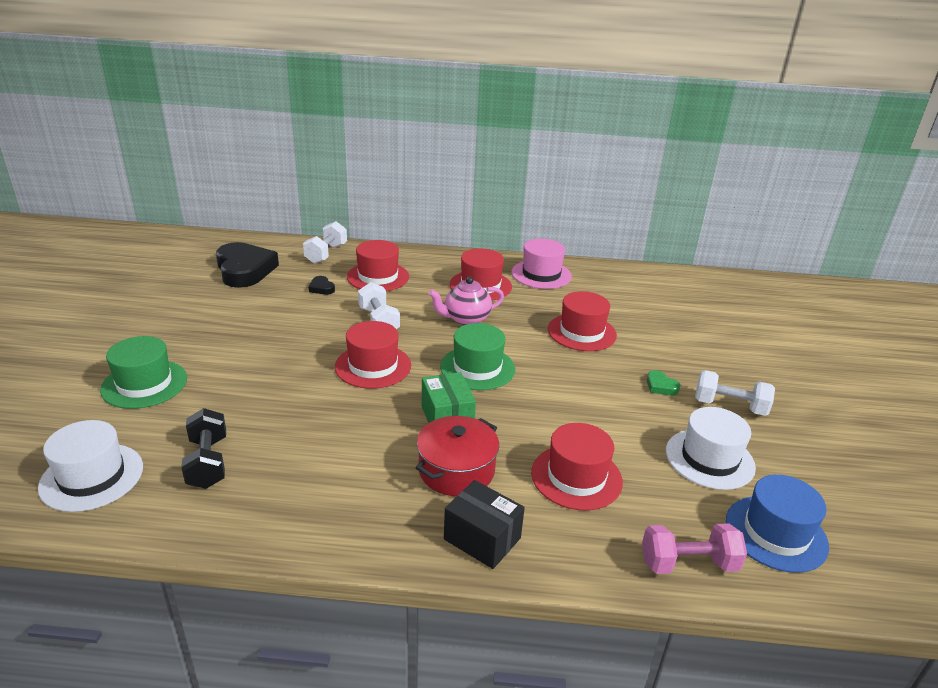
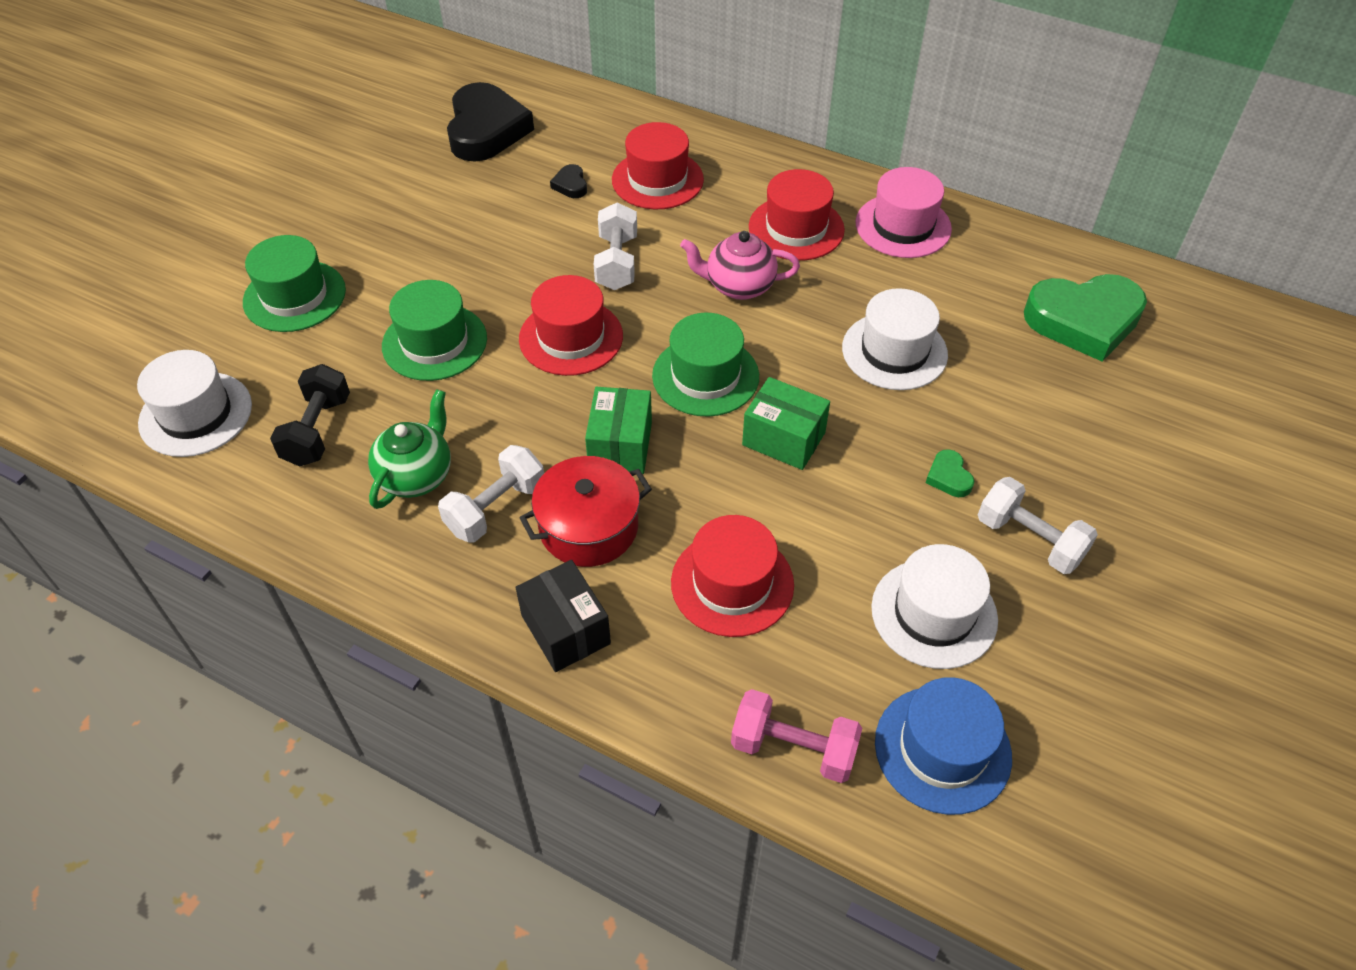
camera: 25 degrees right, 20 degrees up
white dumbbell [303,221,347,264] -> white dumbbell moved to [438,445,544,543]
red hat [548,291,617,351] -> white hat [842,288,948,390]
none -> green teapot [368,389,451,509]
none -> green hat [382,280,487,381]
none -> green box [742,377,830,470]
none -> green heart [1024,274,1147,362]

